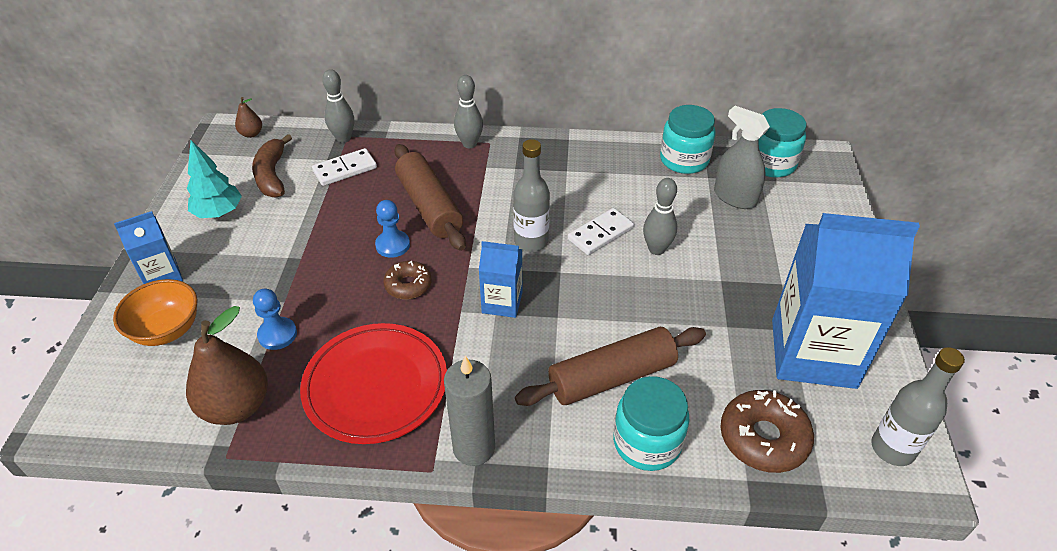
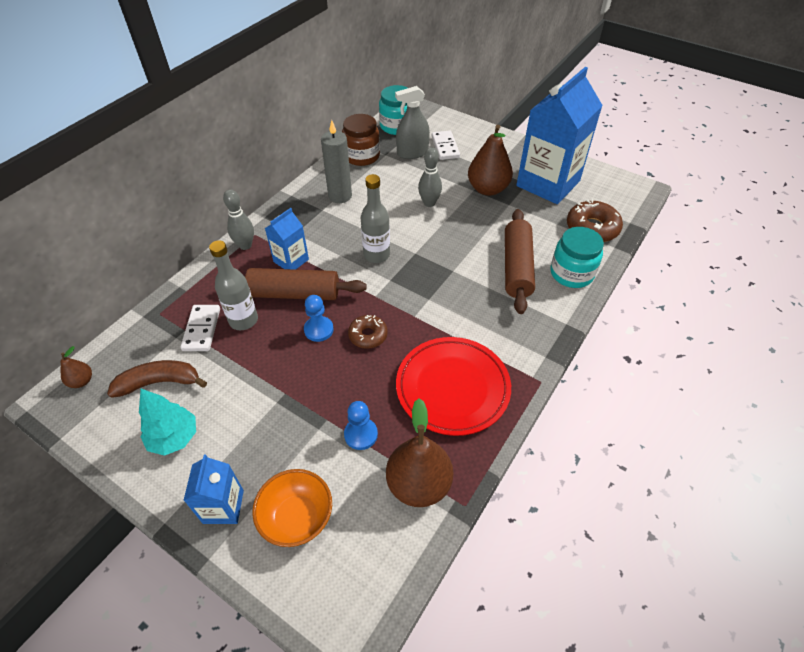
camera: 60 degrees left, 5 degrees up
brown banana [252,134,292,198] -> brown banana turned 150 degrees clockwise [107,360,207,398]
grey bowling pin [322,69,354,143] -> none
grey candle [444,356,495,466] -> grey candle moved to [321,120,352,203]
blue carton [479,241,522,318] -> blue carton moved to [265,208,309,270]
white domino [568,208,634,255] -> white domino moved to [432,131,460,160]
turquoise jar [660,105,716,174] -> brown jar [342,114,380,166]
grey bottle [871,347,965,466] -> grey bottle moved to [209,240,258,330]
none -> brown pear [468,125,513,196]

